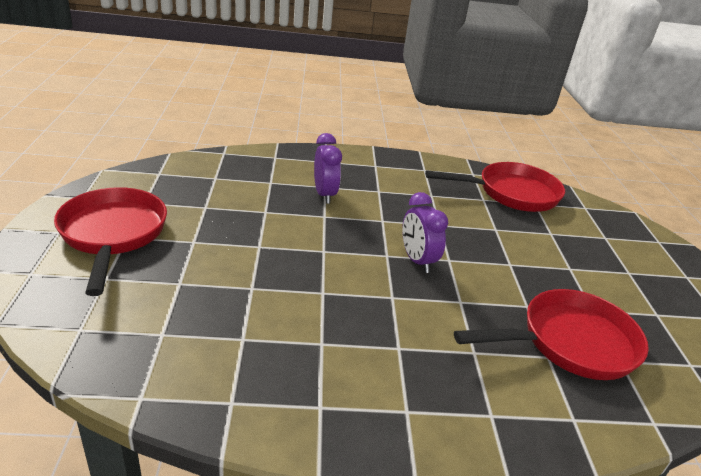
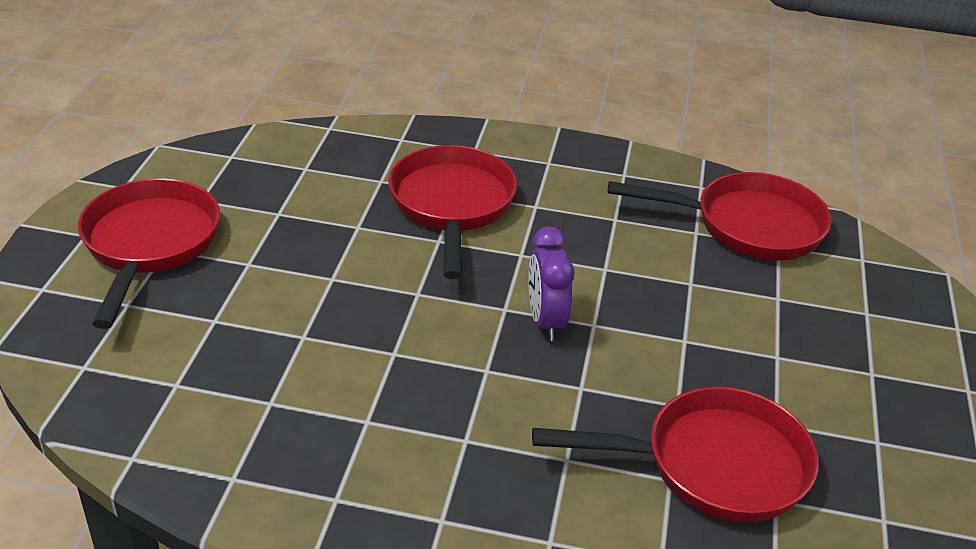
camera: 15 degrees right, 5 degrees up
purple clock [314,133,342,204] -> red pan [388,145,517,279]

